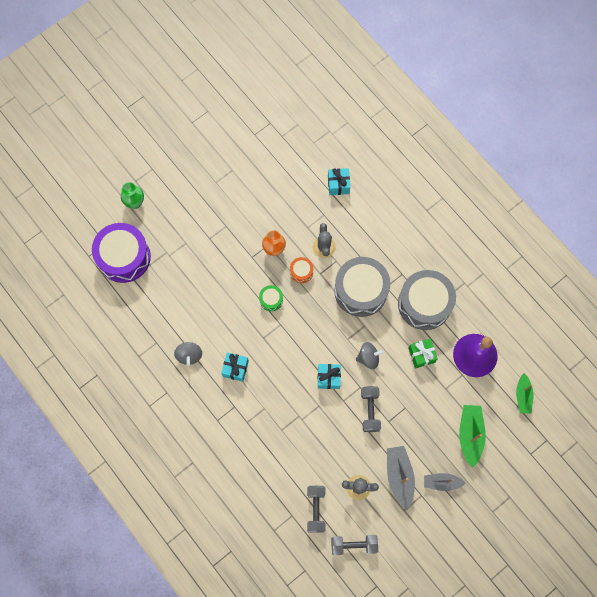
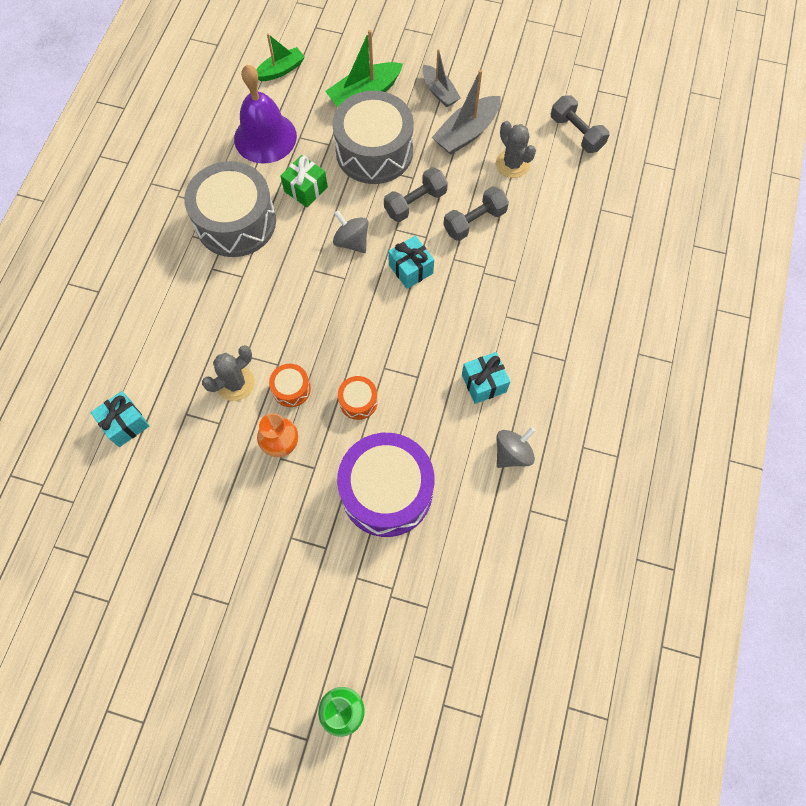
camera: 125 degrees left, 5 degrees down
purple drum [92,223,151,283] -> purple drum moved to [337,433,434,537]
green drum [259,285,283,311] -> orange drum [338,376,378,420]
grey dumbbell [307,486,325,533] -> grey dumbbell moved to [443,186,509,241]
grey drum [334,257,390,317] -> grey drum moved to [332,91,414,184]

